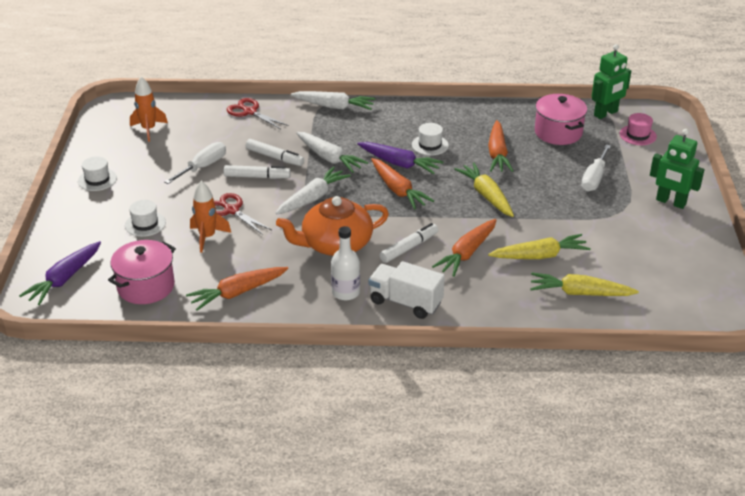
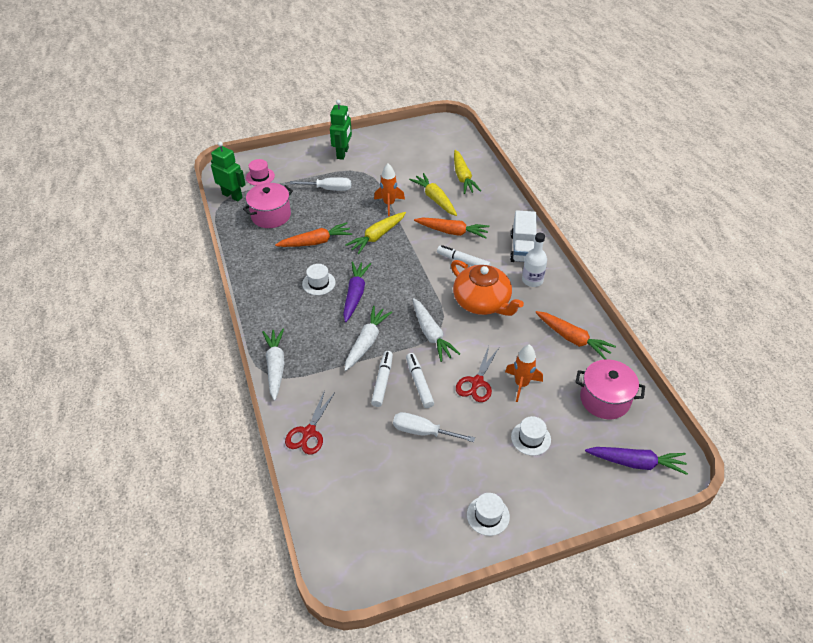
camera: 110 degrees left, 10 degrees up
orange rocket [130,77,168,142] -> orange rocket moved to [374,163,405,216]
white carrot [275,166,351,215] -> white carrot turned 135 degrees counterclockwise [413,298,460,362]
orange carrot [371,158,434,210] -> none

